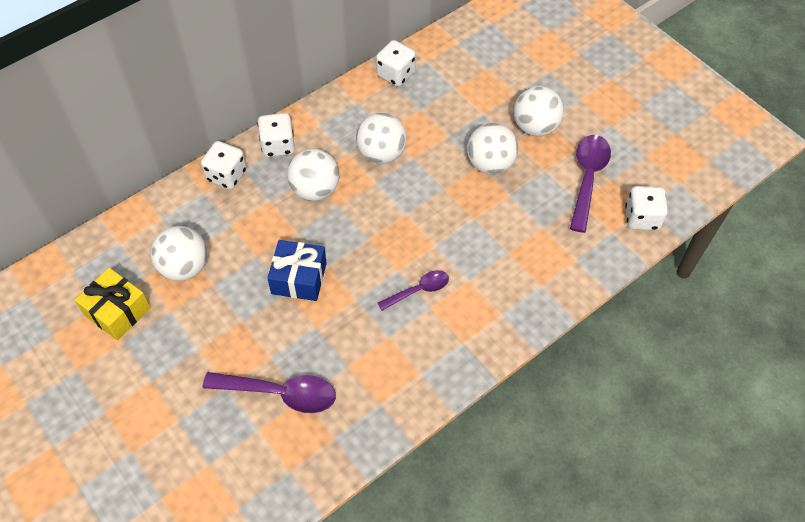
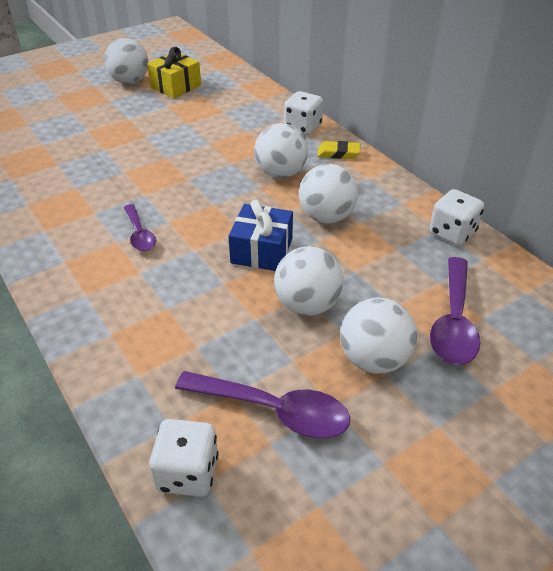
camera: 95 degrees right, 15 degrees down
white ball [150,226,207,281] -> white ball moved to [104,38,148,84]
purple spoon [203,372,336,413] -> purple spoon moved to [430,257,480,365]
white dice [257,113,295,157] -> yellow eraser [317,141,360,159]
blue gift [267,240,327,301] -> blue gift moved to [228,200,293,271]

